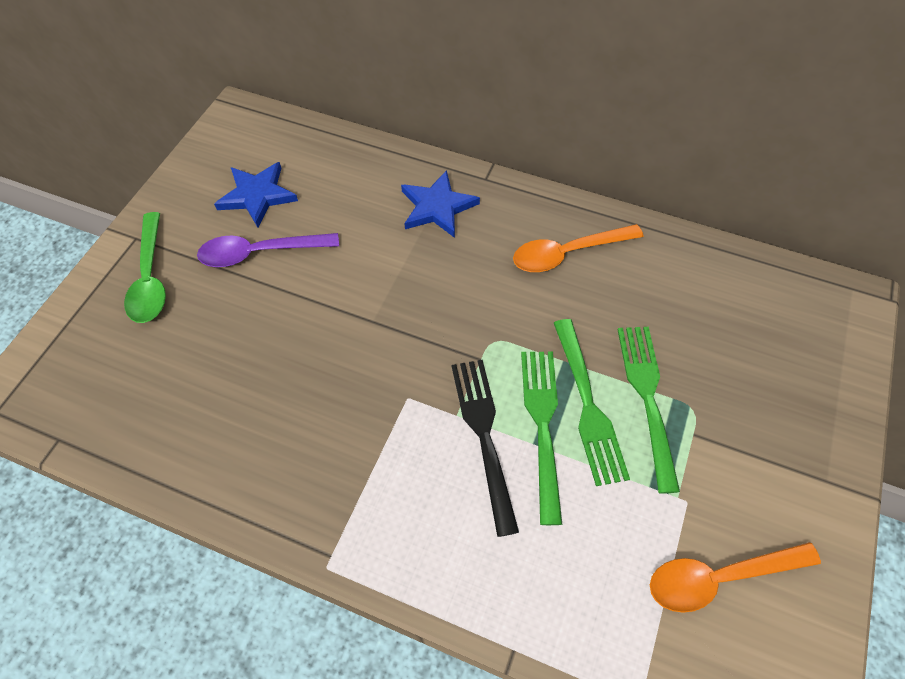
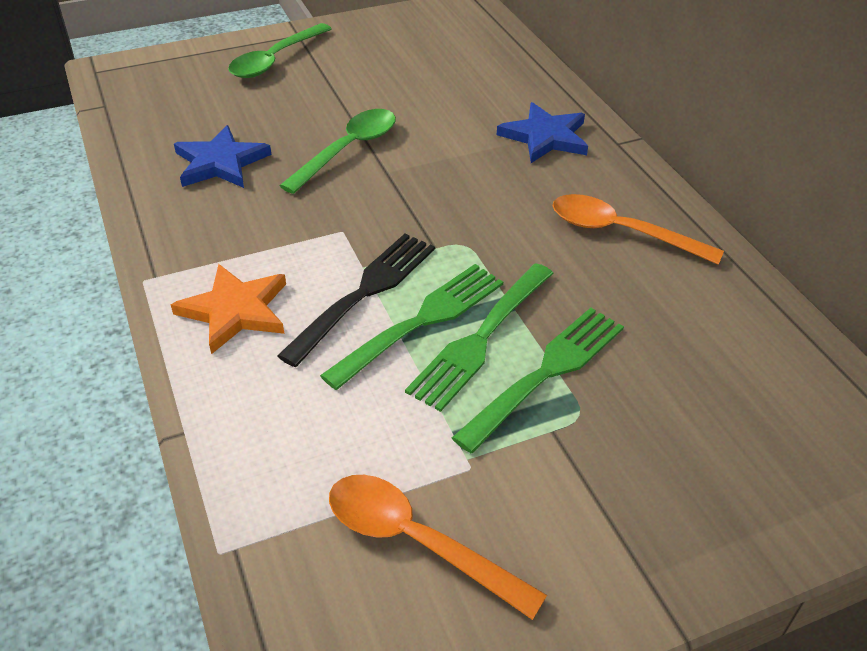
camera: 45 degrees right, 15 degrees down
purple spoon [197,233,339,267] -> none
blue star [214,162,298,227] -> blue star moved to [174,125,272,188]
none -> orange star [171,264,286,354]
none -> green spoon [279,109,396,194]

